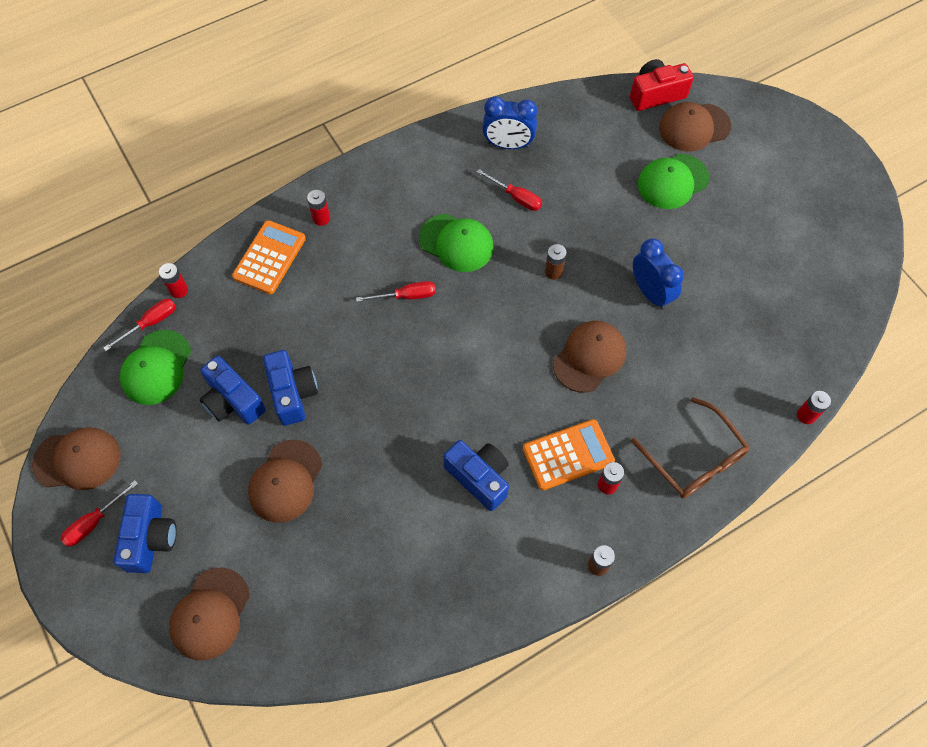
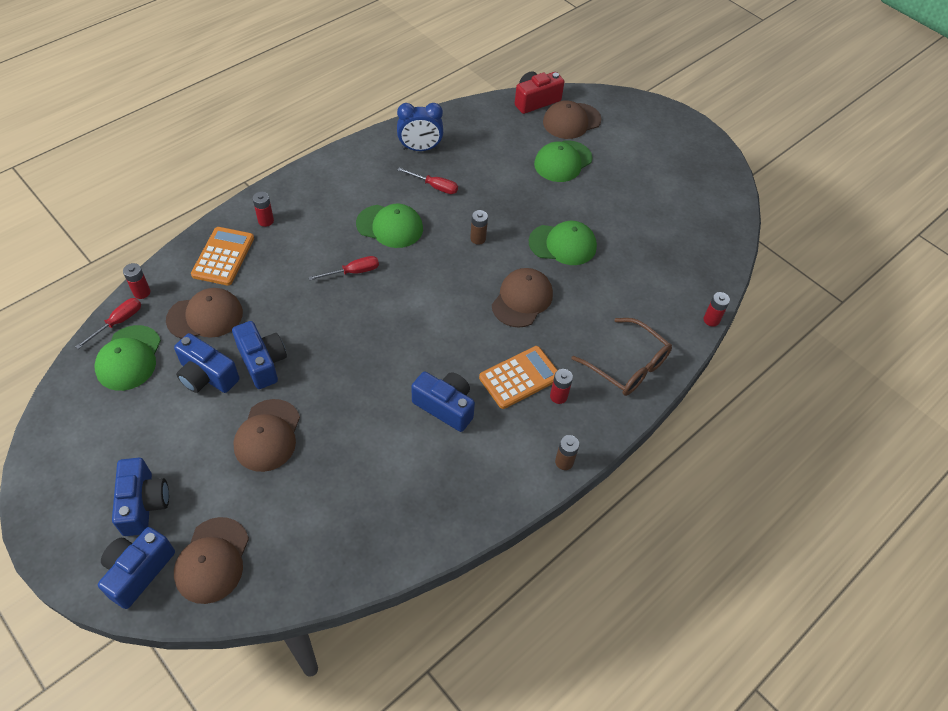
camera: 15 degrees left, 10 degrees down
brown cap [32,427,121,490] -> brown cap moved to [166,288,243,339]
red screwdriver [61,480,138,547] -> none
blue clock [633,238,684,310] -> green cap [529,221,597,265]
none -> blue camera [98,527,175,609]

